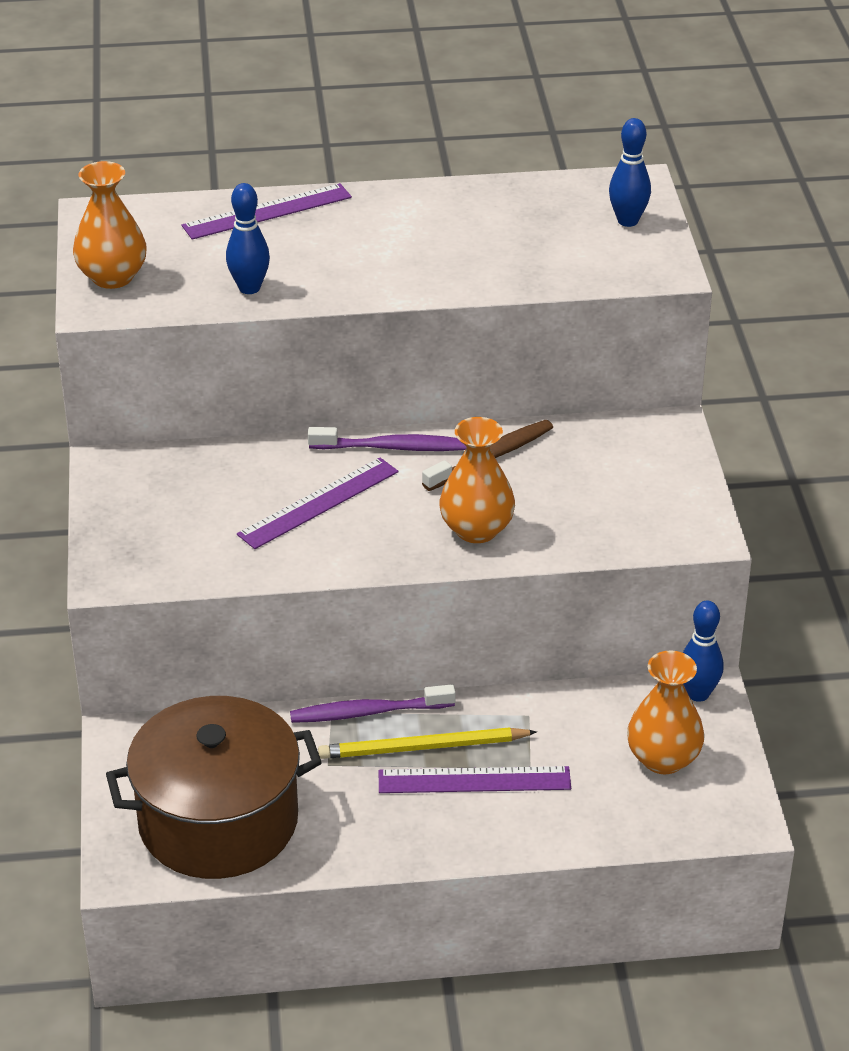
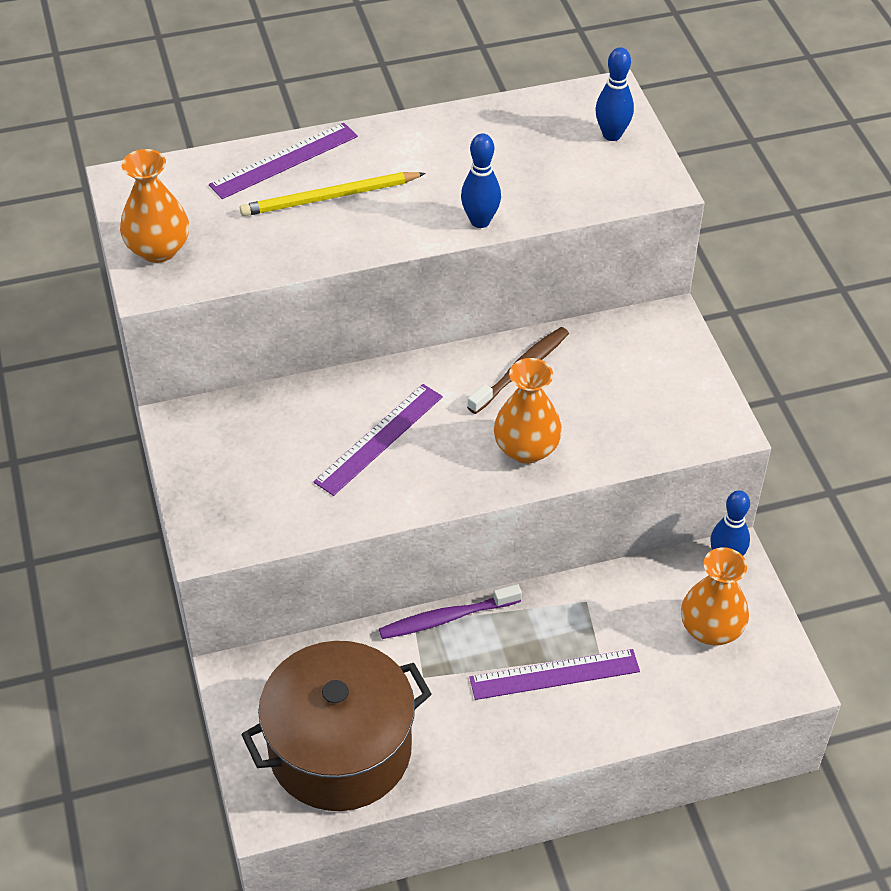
camera: 10 degrees left, 10 degrees up
blue bowling pin [226,183,270,294] -> blue bowling pin moved to [461,133,501,228]
purple toothbrush [308,427,467,451] -> none
yellow pencil [318,727,537,759] -> yellow pencil moved to [240,172,426,216]

